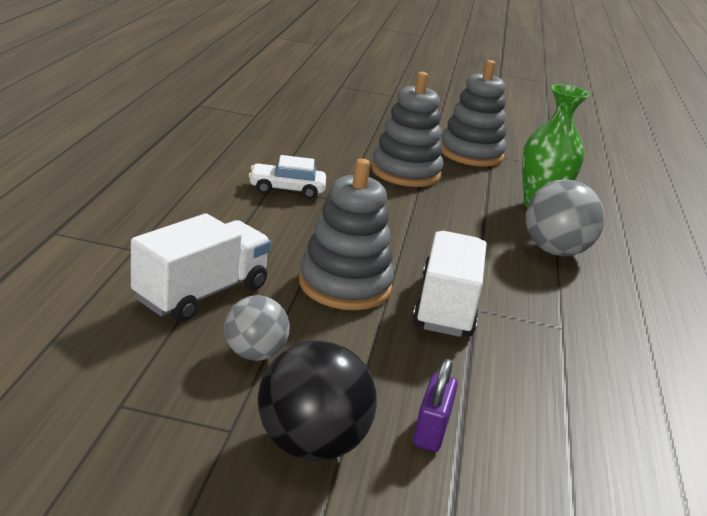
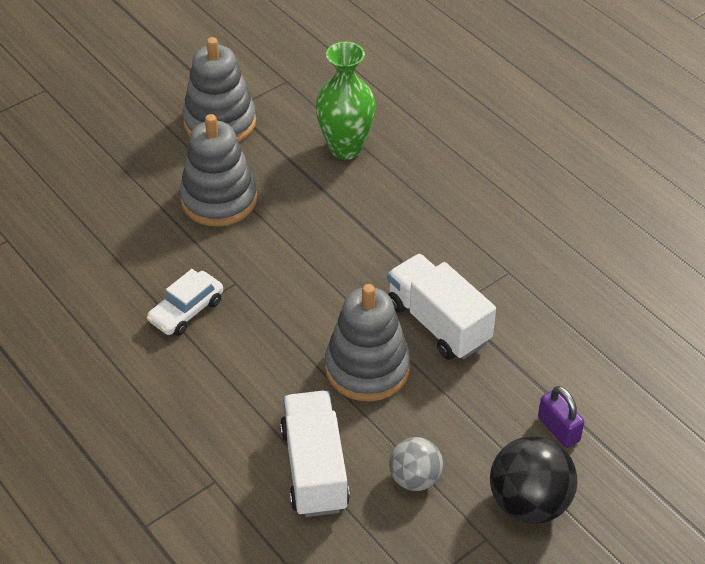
camera: 45 degrees left, 20 degrees up
grey ball [526,179,605,256] -> none

